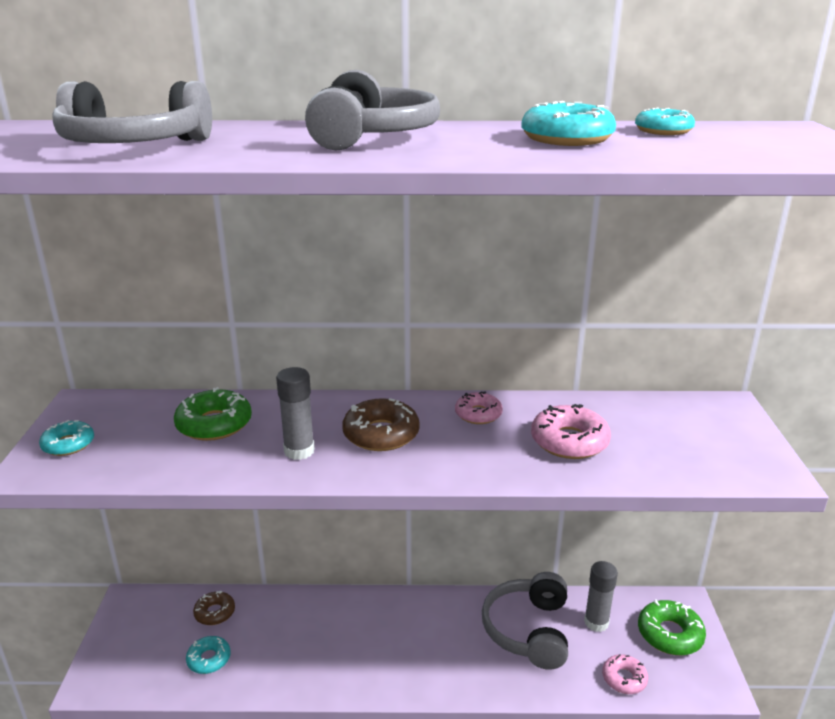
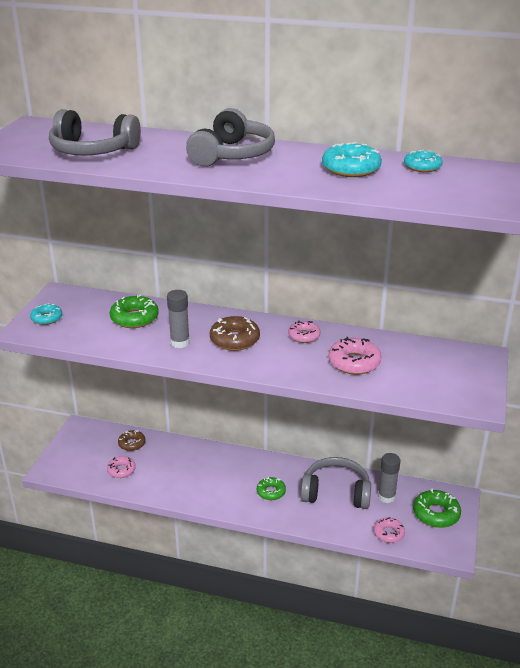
camera: 15 degrees right, 5 degrees up
turquoise donut [186,636,231,674] -> pink donut [107,456,136,478]
grey headphones [482,572,568,670] -> grey headphones turned 75 degrees clockwise [301,457,371,509]
none -> green donut [257,477,286,500]

